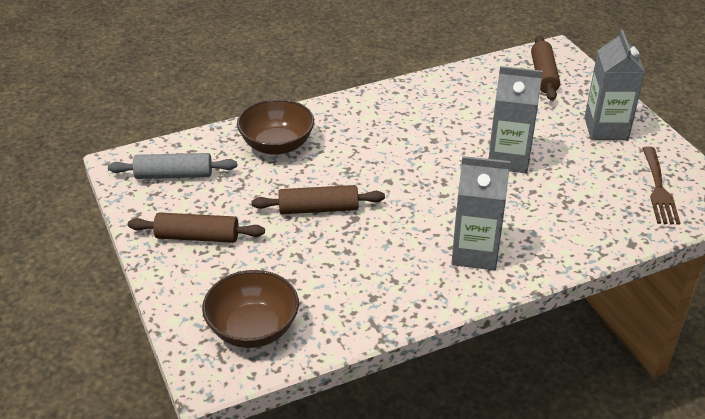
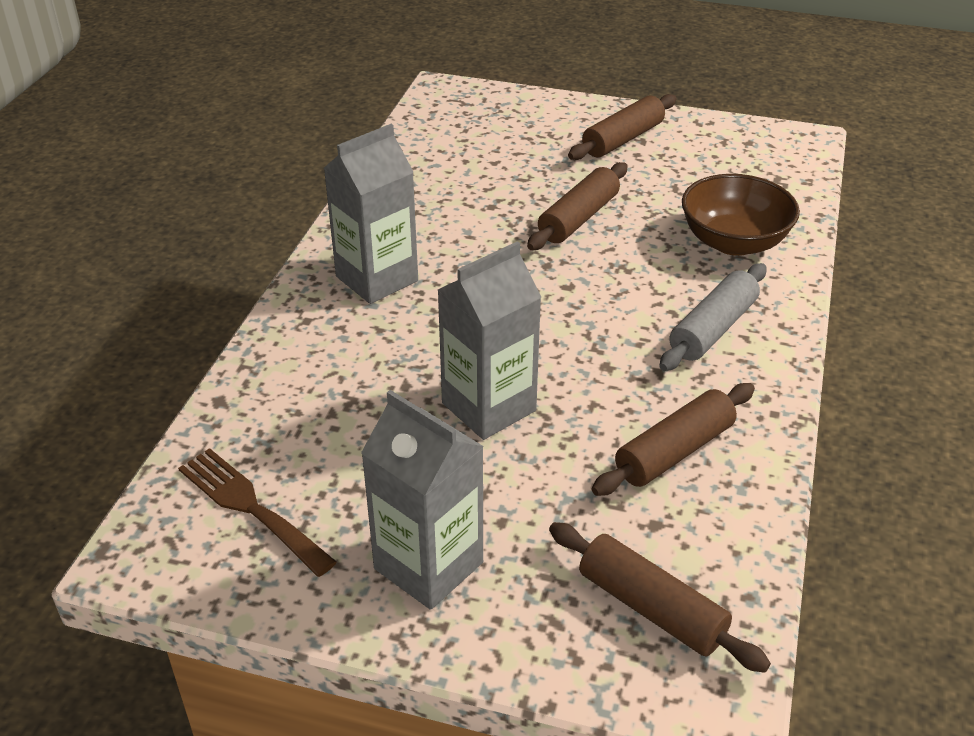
camera: 130 degrees right, 0 degrees up
grey rolling pin [108,153,237,179] -> grey rolling pin moved to [659,263,766,371]
brown bowl [202,270,299,348] -> none
none -> brown rolling pin [592,383,755,496]

